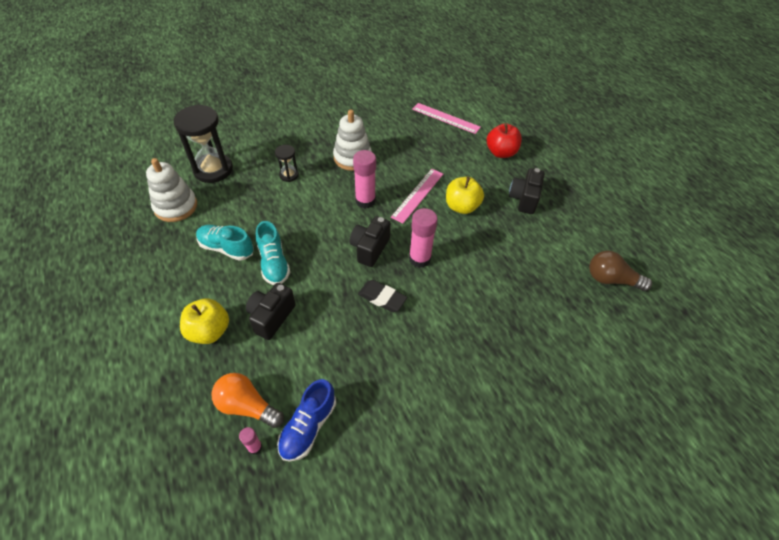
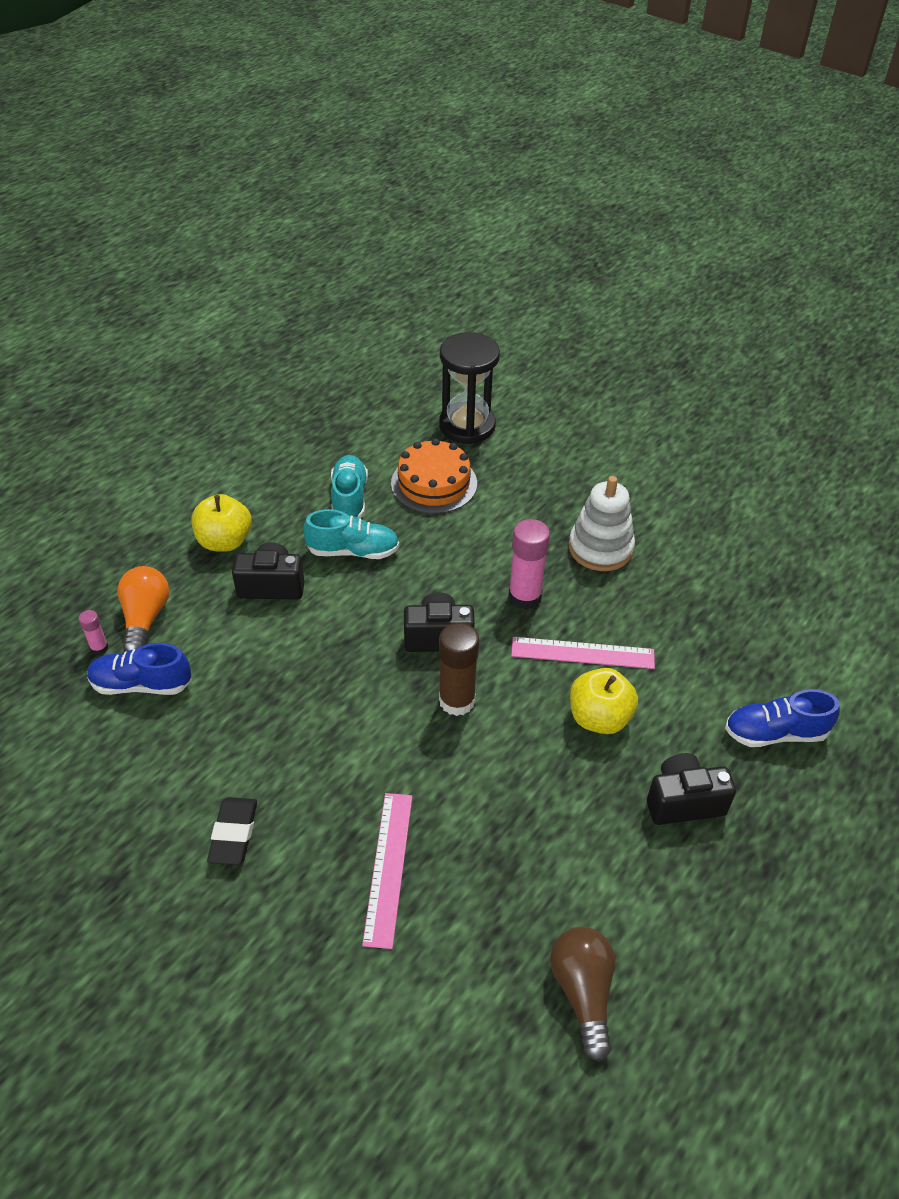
camera: 65 degrees right, 5 degrees down
white stacking toy [146,158,197,222] -> none
turquoise shoe [256,221,290,285] -> turquoise shoe turned 135 degrees counterclockwise [303,509,399,559]
black hourglass [275,145,299,182] -> none
black eraser [358,280,407,312] -> black eraser moved to [207,797,257,865]
pink glue stick [409,208,438,268] -> brown glue stick [439,623,479,716]
pink ruler [412,103,481,134] -> pink ruler moved to [362,793,412,949]
red apple [487,123,522,158] -> blue shoe [725,689,840,747]
none -> orange cake [391,438,477,514]

